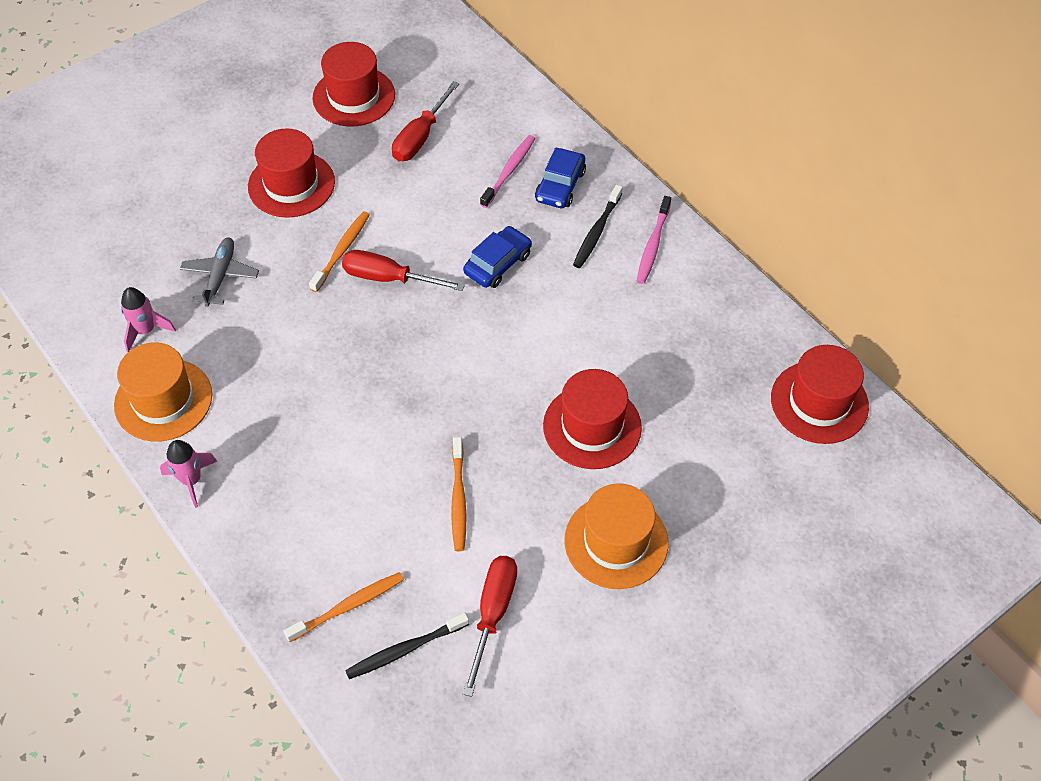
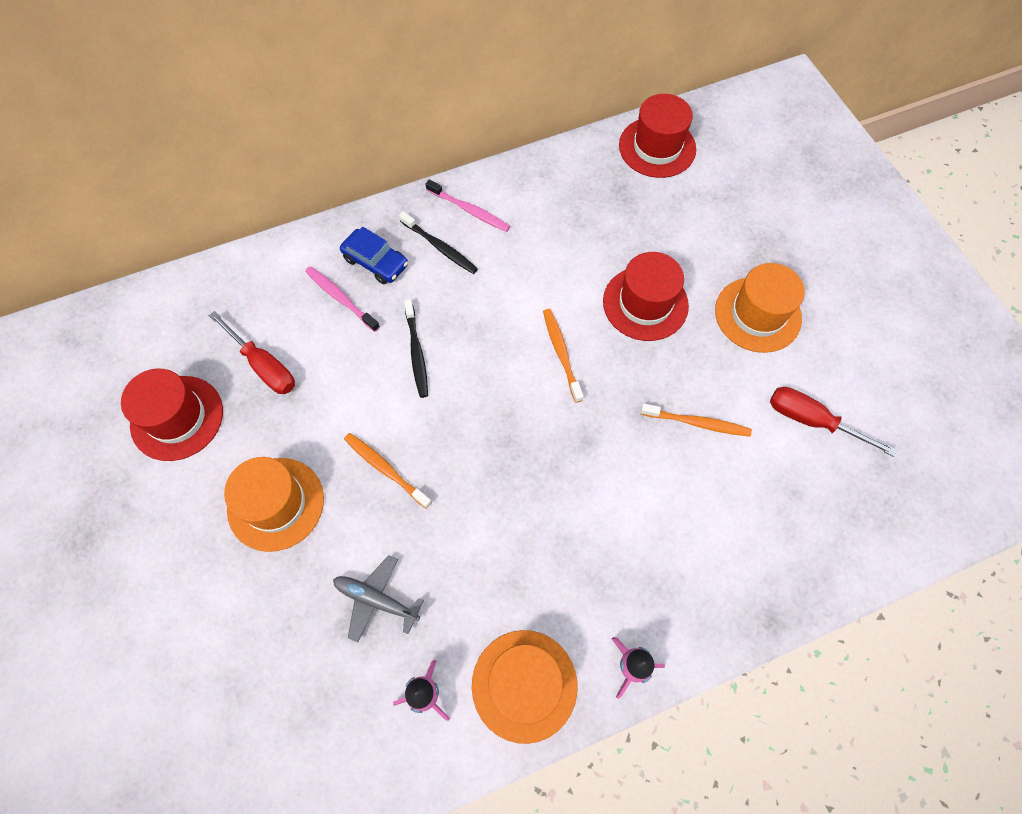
camera: 75 degrees left, 10 degrees up
red hat [248,129,335,218] -> orange hat [224,457,324,552]
orange toothbrush [284,572,404,642] -> orange toothbrush moved to [543,309,584,403]
red screwdriver [342,250,465,291] -> none
black toothbrush [345,612,469,679] -> black toothbrush moved to [404,299,428,398]
blue car [463,226,532,288] -> none

